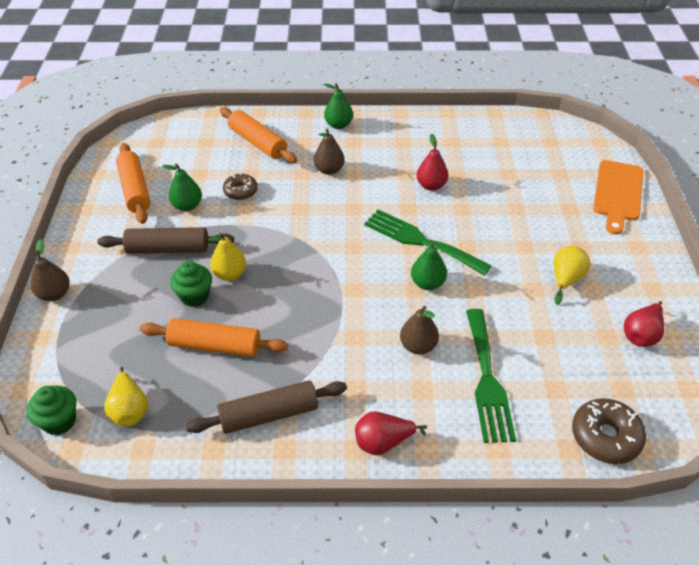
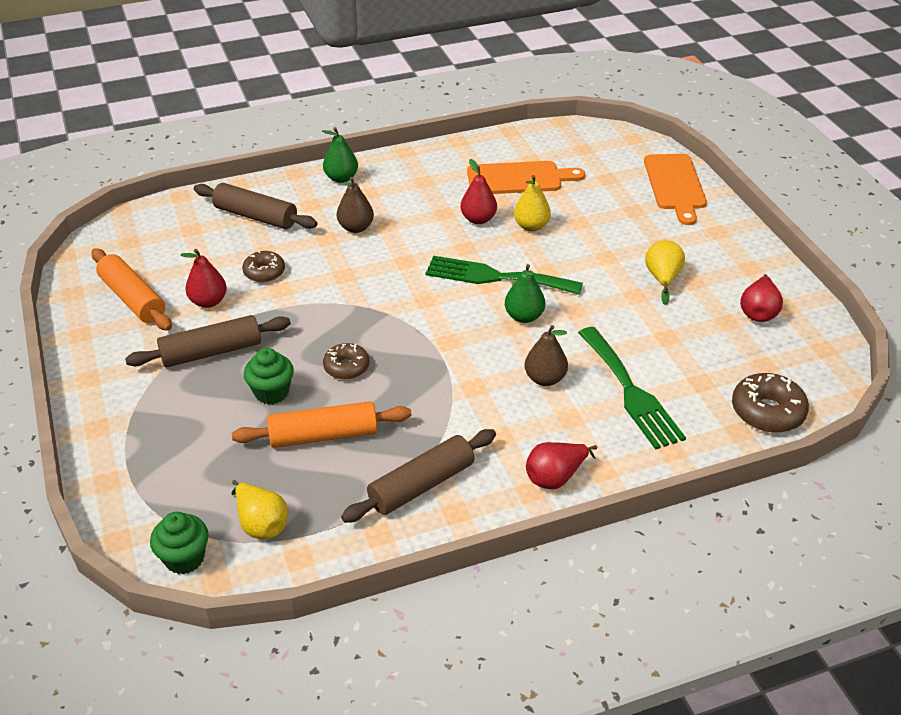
camera: 20 degrees left, 5 degrees down
brown pear [31,239,70,301] -> none
green pear [163,163,202,211] -> red pear [181,249,227,308]
yellow pear [208,233,246,281] -> yellow pear moved to [514,175,551,231]
orange rolling pin [220,107,297,163] -> brown rolling pin [194,183,318,229]
none -> brown donut [323,343,369,380]
none -> orange cutting board [467,161,585,194]

